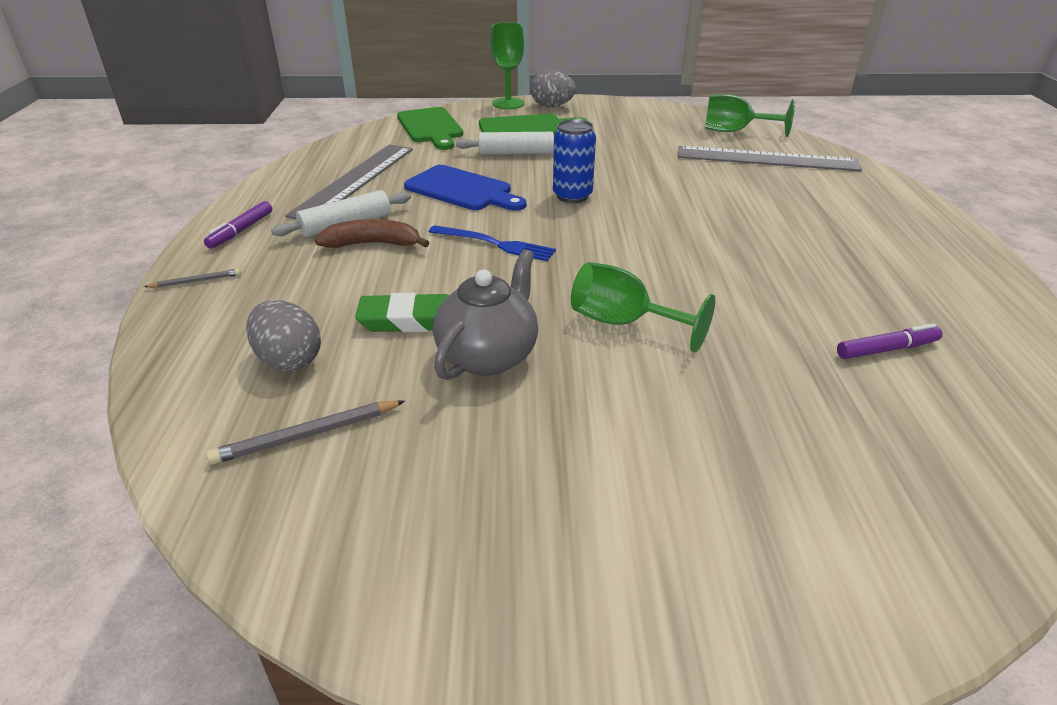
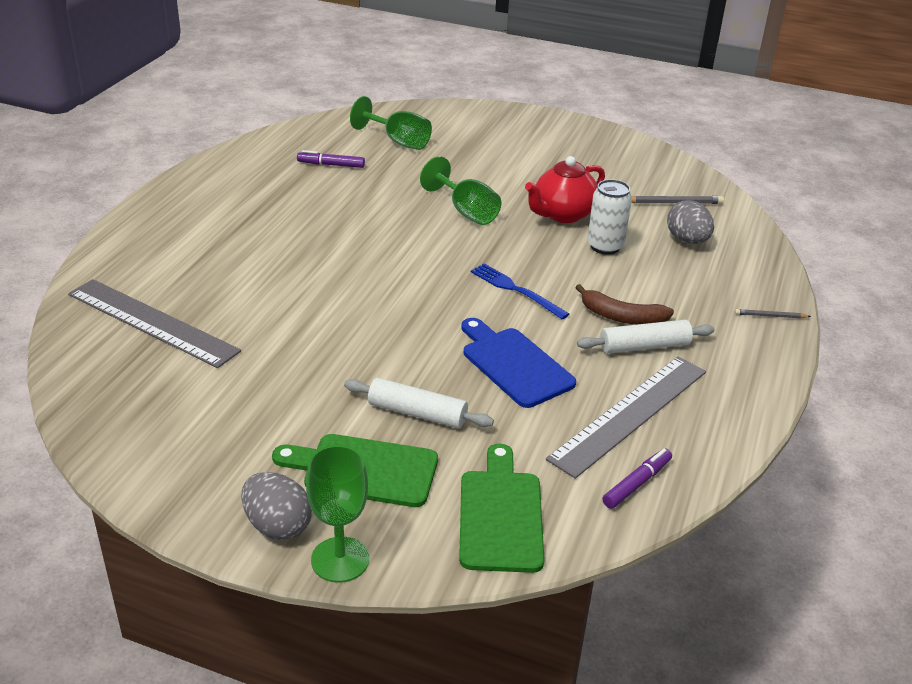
camera: 160 degrees left, 0 degrees up
purple marker [204,201,272,249] -> purple marker moved to [602,449,672,509]
green eraser [355,293,449,332] -> white can [587,179,632,255]
grey teapot [433,249,538,380] -> red teapot [525,156,605,223]
blue can [553,119,596,203] -> none
green goblet [705,94,795,137] -> green goblet moved to [350,96,432,150]

